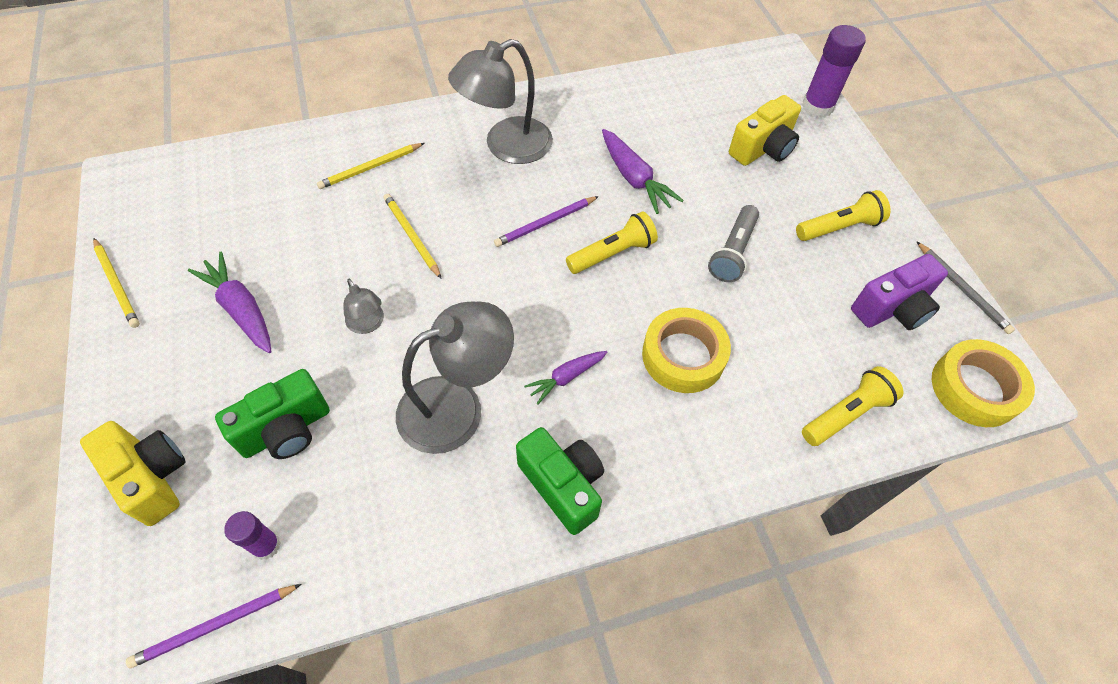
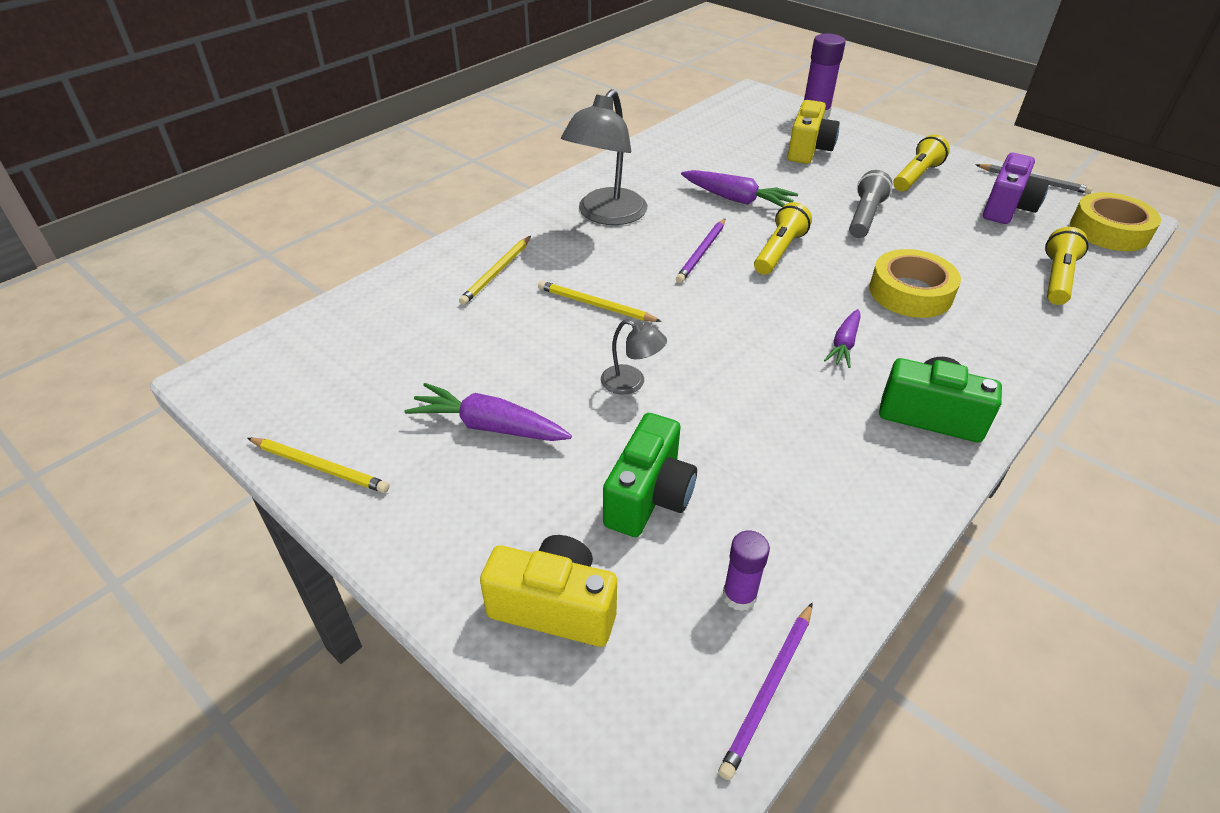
camera: 30 degrees left, 15 degrees down
grey lamp [396,302,514,454] -> none
grey flashlight [708,205,759,282] -> grey flashlight turned 150 degrees counterclockwise [849,170,892,238]

